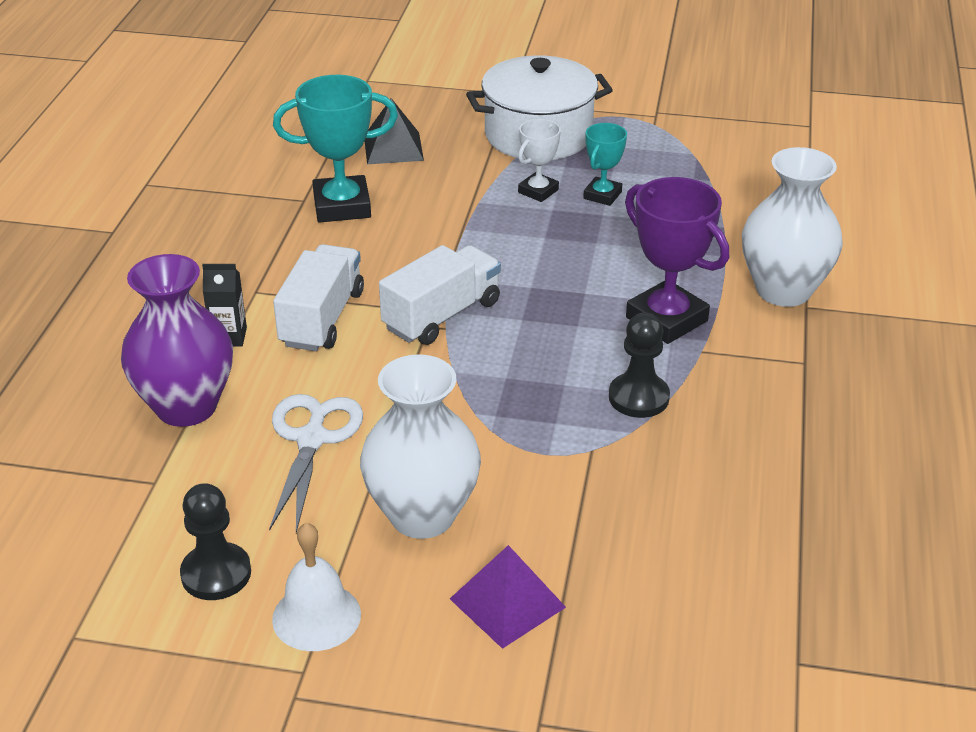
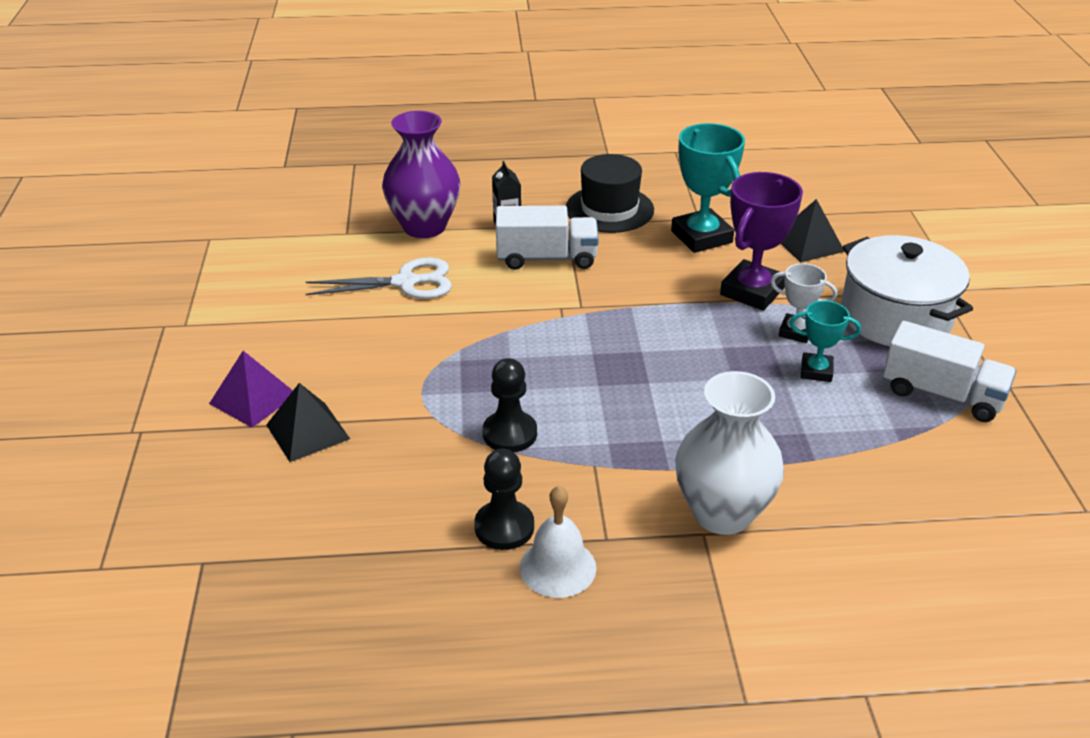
camera: 75 degrees right, 0 degrees up
black pawn [180,483,251,600] -> black pawn moved to [474,449,534,550]
white bell [272,523,361,651] -> white bell moved to [520,486,596,598]
white vase [360,354,481,539] -> none
white truck [379,245,501,345] -> white truck moved to [883,321,1016,422]
purple trophy [625,177,729,344] -> purple trophy moved to [720,172,803,311]
none -> black pyramid [266,383,350,462]
none -> black hat [566,154,654,233]

